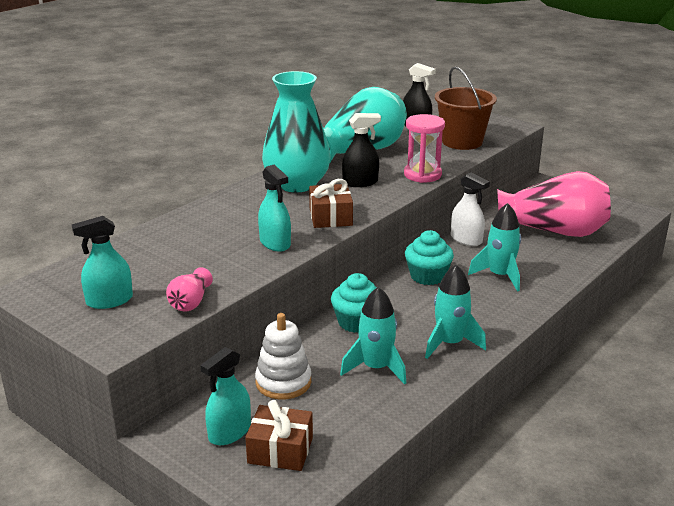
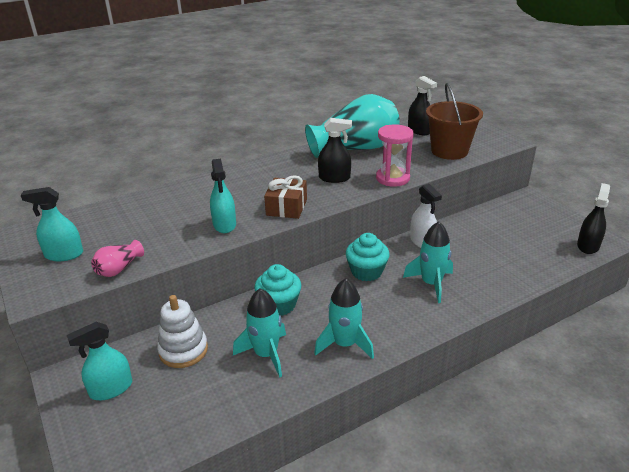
camera: 20 degrees right, 5 degrees up
brown gift [245,400,313,471] -> none
turquoise vase [262,71,331,192] -> none
pink vase [497,171,611,237] -> none
none -> black spray bottle [577,183,610,254]

